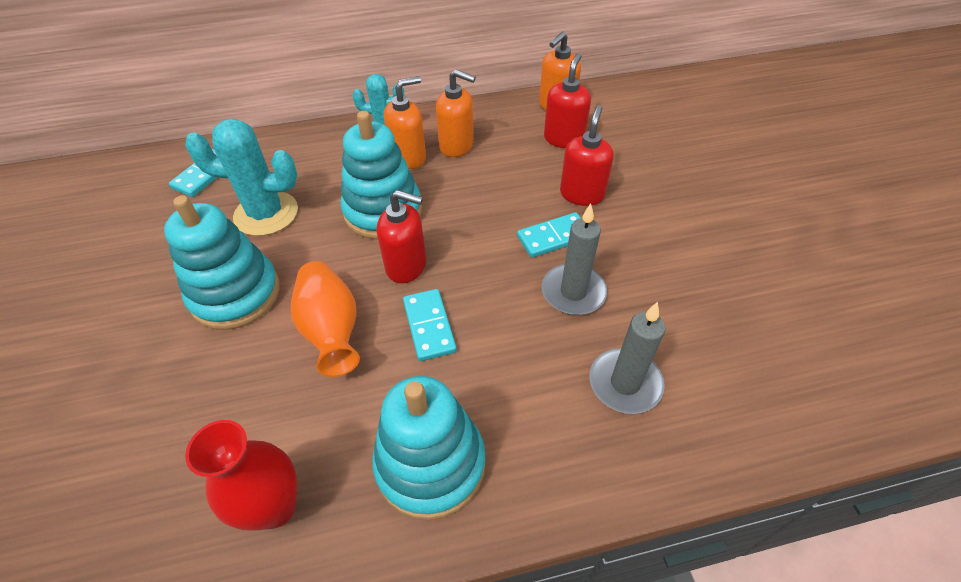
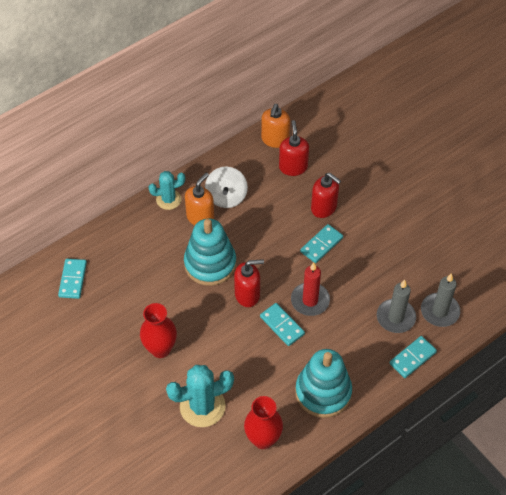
camera: 25 degrees left, 5 degrees up
turquoise stacking toy [164,195,280,330] -> red vase [140,303,177,358]
turquoise cactus [185,119,298,236] -> turquoise cactus moved to [166,365,234,427]
orange vase [291,261,360,377] -> none
orange soap dispenser [436,69,476,157] -> white spinning top [205,166,248,208]
grey candle [541,203,608,315] -> grey candle moved to [421,273,460,327]
red soap dispenser [560,105,613,206] -> red soap dispenser turned 135 degrees clockwise [311,173,341,218]
none -> red candle [291,262,330,316]
none -> turquoise domino [390,336,437,378]

